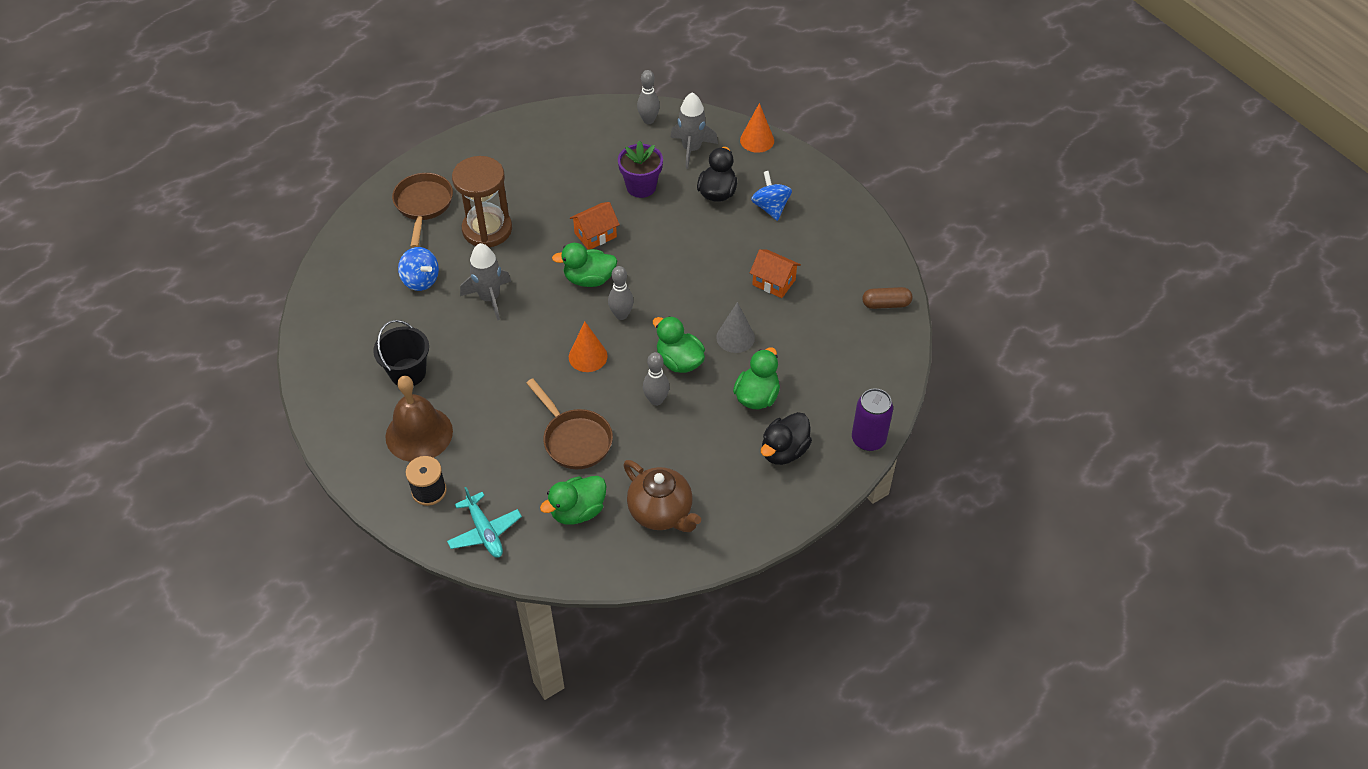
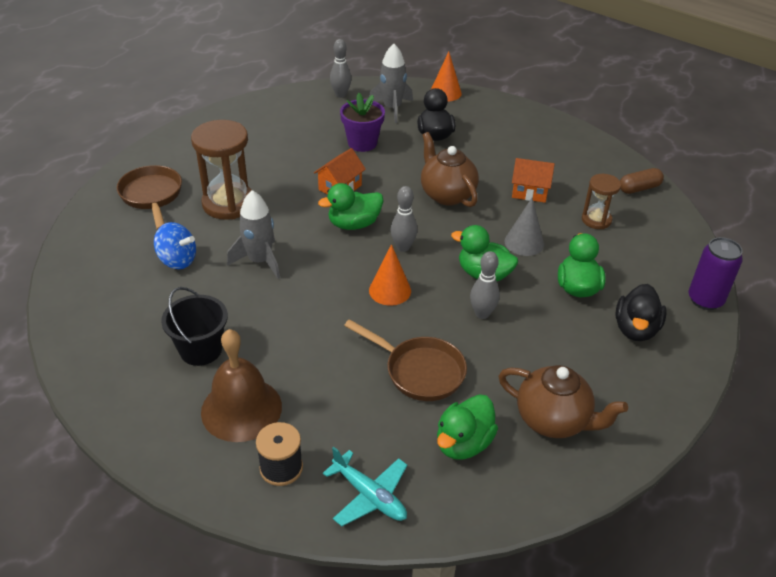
camera: 20 degrees left, 10 degrees down
blue spinning top [751,171,792,221] -> none
none -> brown teapot [421,132,479,207]
none -> brown hourglass [582,174,621,229]

